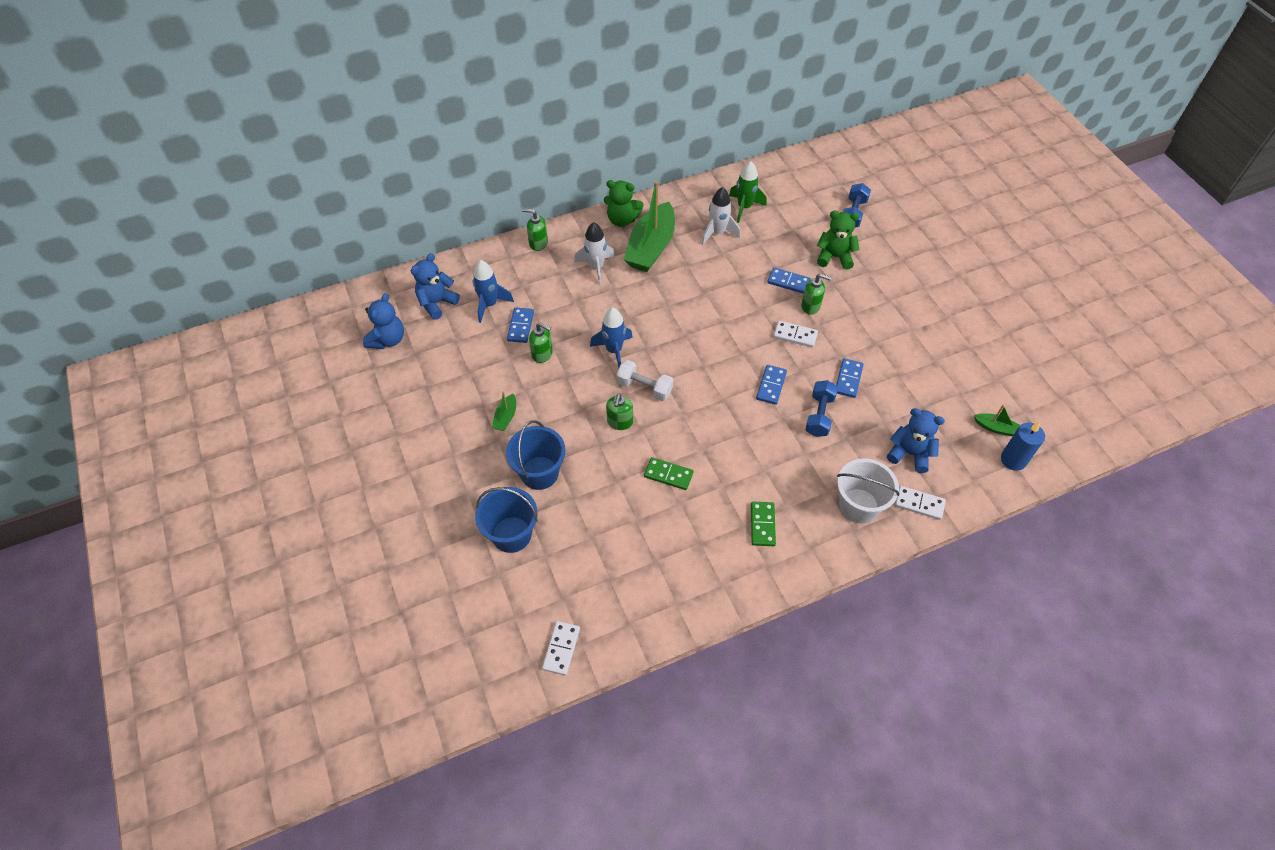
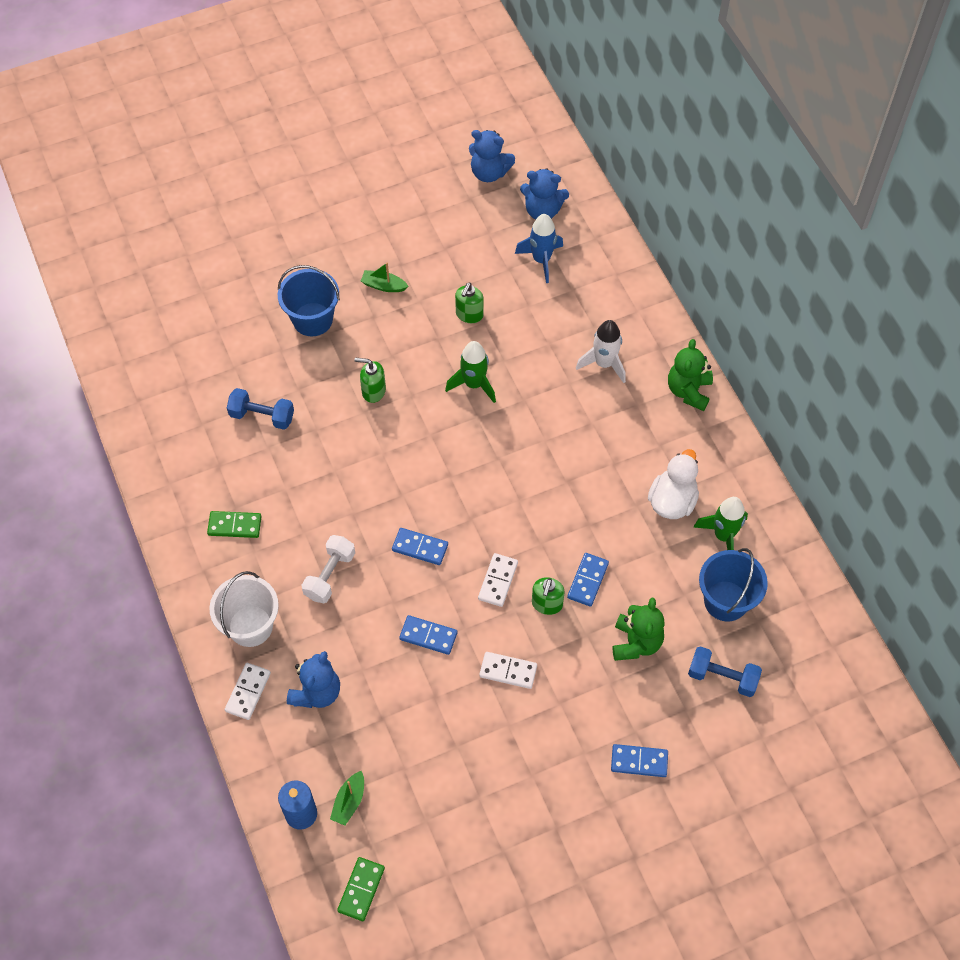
camera: 90 degrees right, 5 degrees up
blue teddy bear [411,253,460,320] -> blue teddy bear turned 150 degrees clockwise [520,169,569,220]
blue bucket [475,487,538,553] -> blue bucket moved to [699,548,768,622]
blue domino [507,307,534,343] -> blue domino moved to [611,744,668,777]
green soap dispenser [522,209,548,251] -> none
white domino [542,621,580,675] -> white domino moved to [479,652,537,689]
blue rocket [590,308,633,367] -> green rocket [445,341,496,403]
white dumbbell [616,360,673,401] -> white dumbbell moved to [302,535,355,603]
green boat [624,181,675,272] -> none
green domino [644,457,693,490] -> green domino moved to [337,857,385,921]
white rocket [701,187,740,245] -> white duck [648,449,699,519]
blue dumbbell [806,380,838,437] -> blue dumbbell moved to [227,388,294,430]

